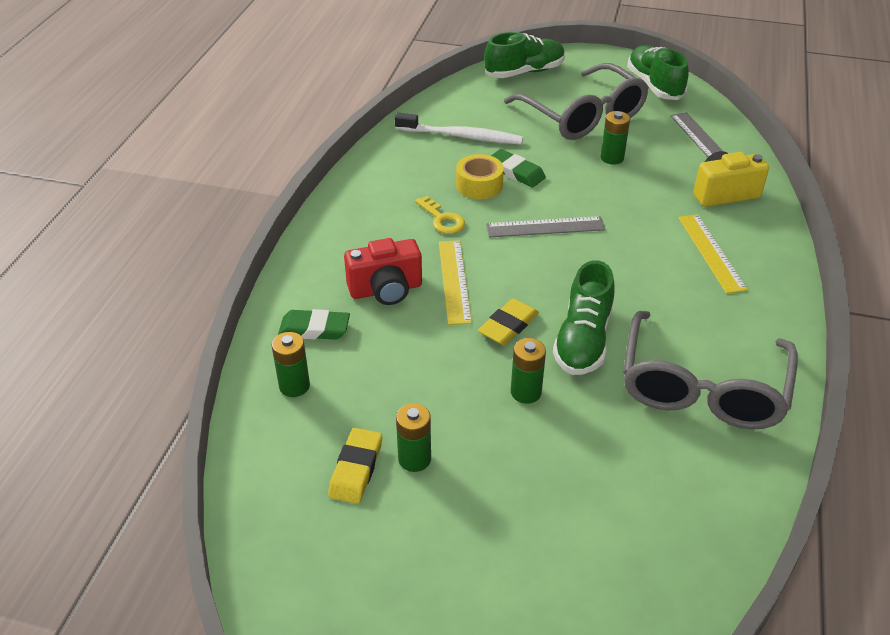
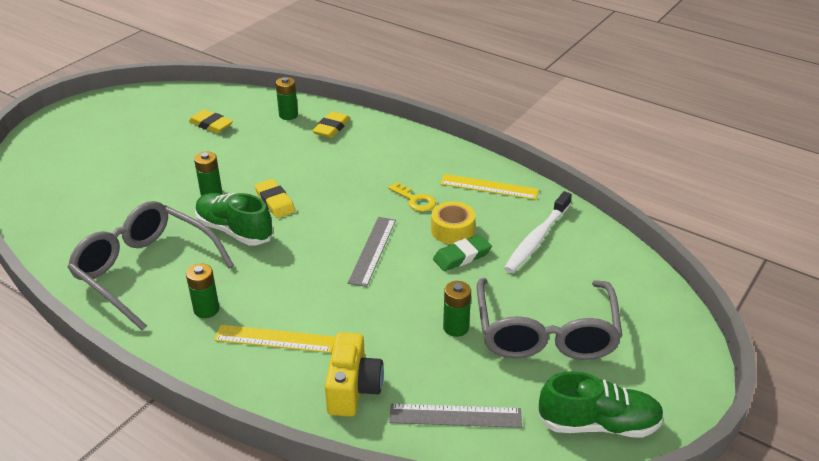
camera: 110 degrees right, 5 degrees down
green eraser [278,309,350,340] -> yellow eraser [312,111,350,138]
red camera [344,238,422,305] -> none
green battery [396,403,431,472] -> green battery moved to [186,264,219,318]
yellow key [415,196,465,234] -> yellow key turned 120 degrees counterclockwise [388,182,436,212]
yellow ruler [439,240,472,325] -> yellow ruler moved to [440,174,539,200]
green shoe [484,32,565,78] -> none
grey glasses [504,63,649,140] -> grey glasses turned 75 degrees counterclockwise [477,278,622,360]

